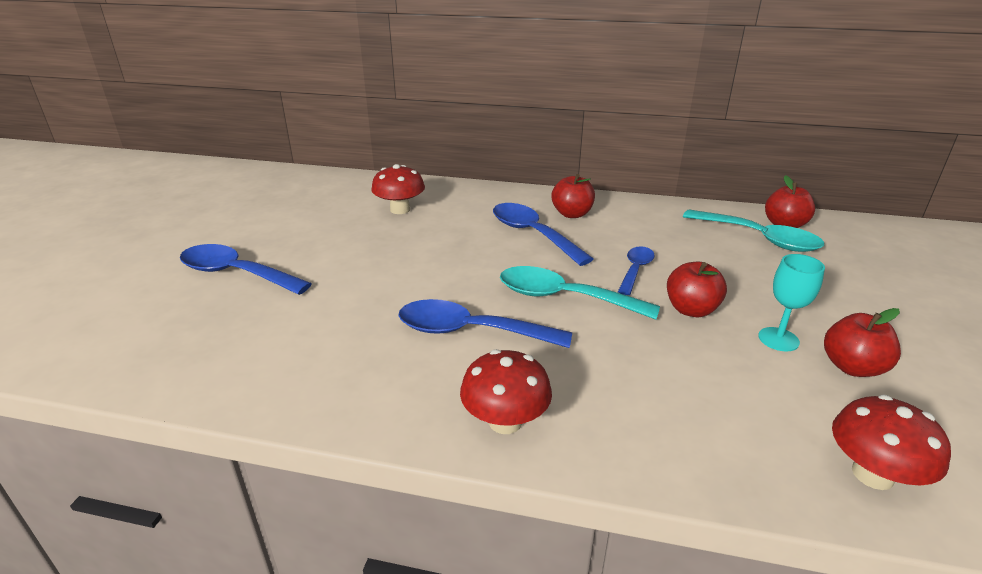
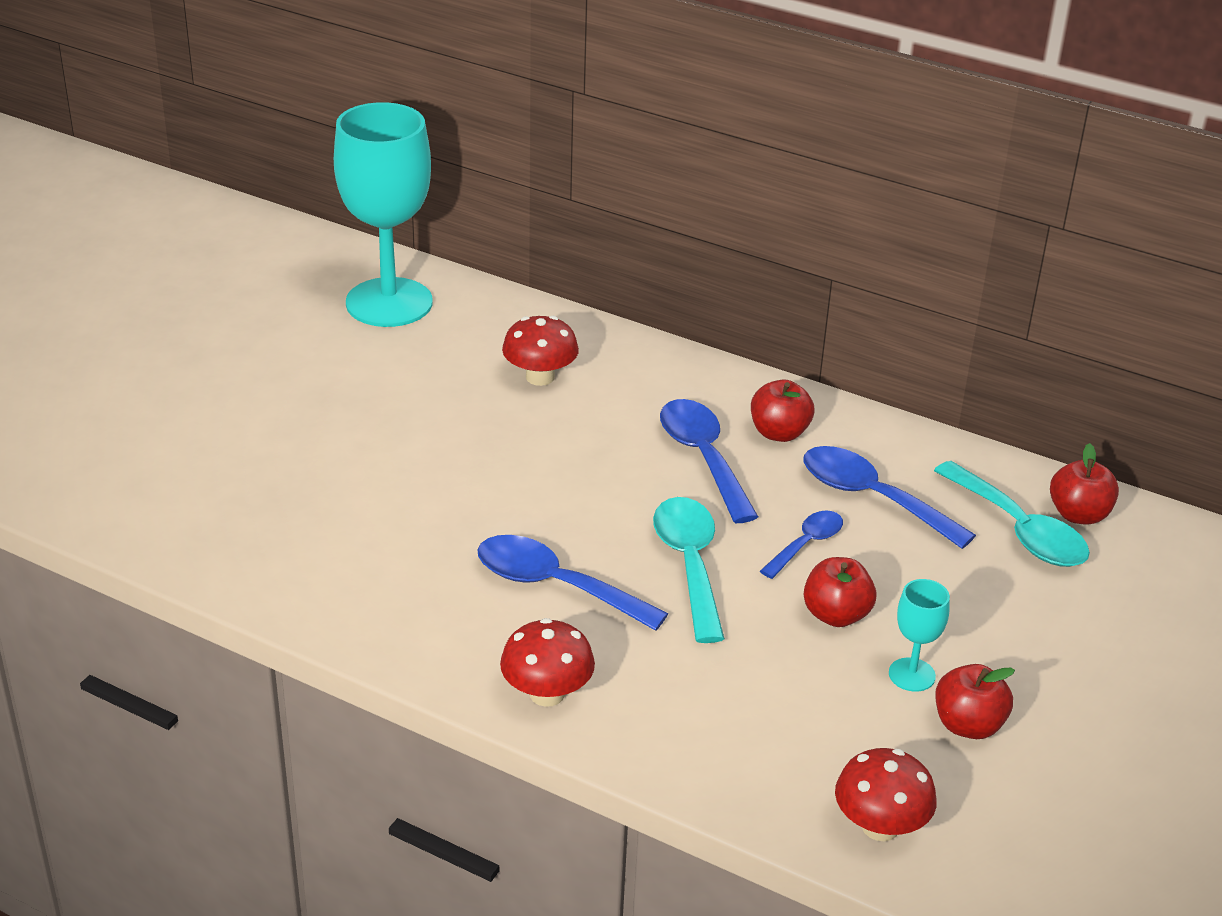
camera: 15 degrees right, 5 degrees up
blue spoon [180,244,312,295] -> blue spoon moved to [804,446,976,549]
turquoise spoon [500,266,660,320] -> turquoise spoon turned 45 degrees clockwise [653,497,725,643]
none -> turquoise goblet [334,102,433,327]

